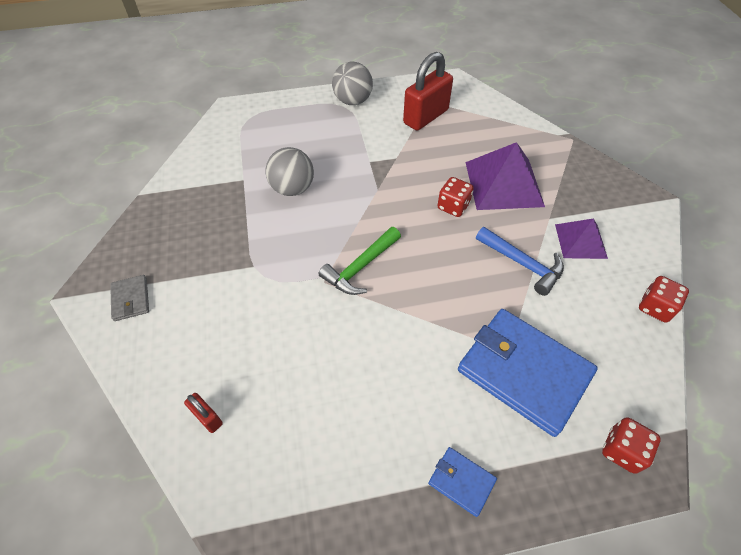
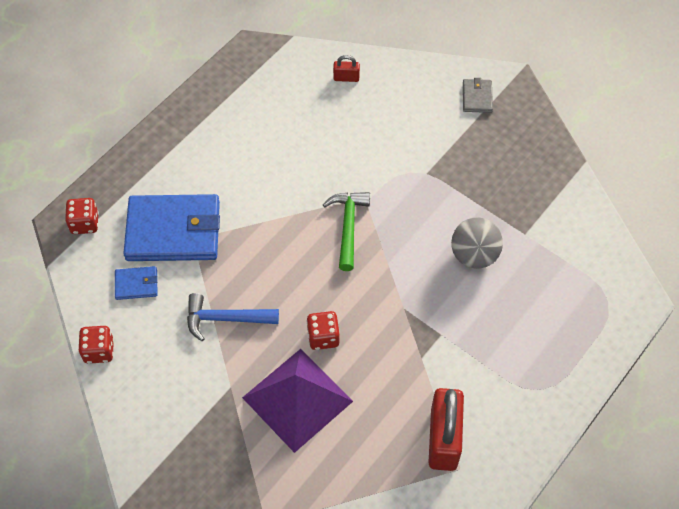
camera: 140 degrees right, 5 degrees up
grey wallet [110,275,149,321] -> grey wallet turned 60 degrees clockwise [463,78,493,113]
grey ball [332,62,373,105] -> none
blue wallet [428,447,497,517] -> blue wallet moved to [115,266,158,300]
purple pyramid [555,218,608,259] -> none

